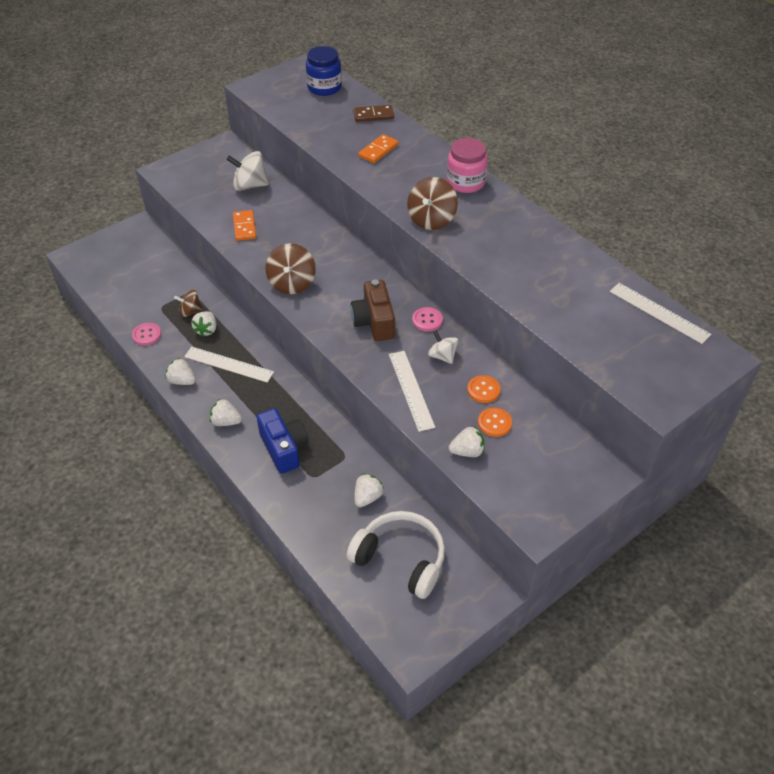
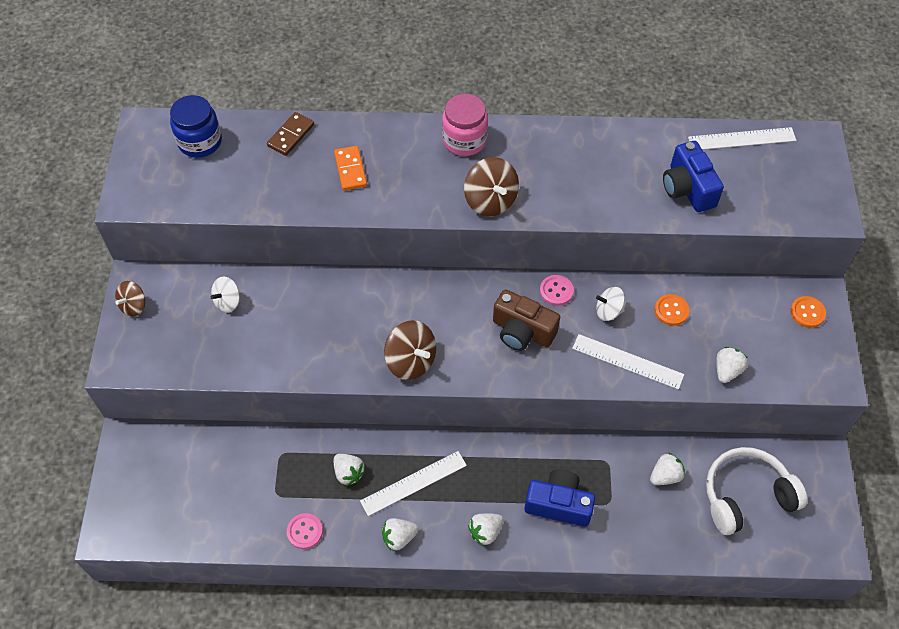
camera: 50 degrees left, 10 degrees up
brown spinning top [174,290,203,317] -> brown spinning top moved to [115,281,145,317]
white spinning top [226,151,269,191] -> white spinning top [210,277,240,313], size x0.63
orange domino [233,210,256,241] -> none
white strawberry [355,474,384,507] -> white strawberry turned 75 degrees clockwise [650,452,685,485]
orange button [478,408,512,437] -> orange button moved to [790,296,826,328]
none -> blue camera [663,141,724,212]

